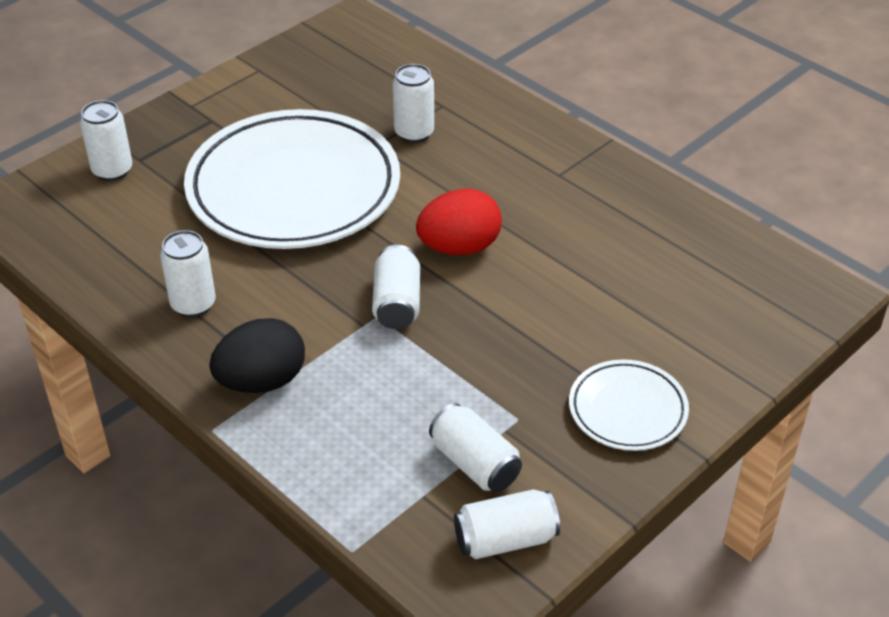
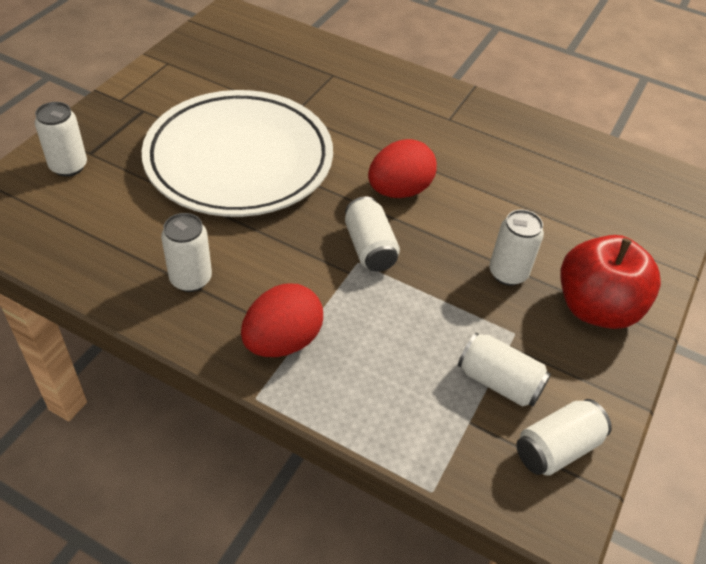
camera: 20 degrees left, 5 degrees up
black egg [209,318,305,393] -> red egg [241,284,323,357]
white can [393,64,434,143] -> white can moved to [489,209,544,286]
white plate [569,359,689,451] -> red apple [560,235,661,329]

